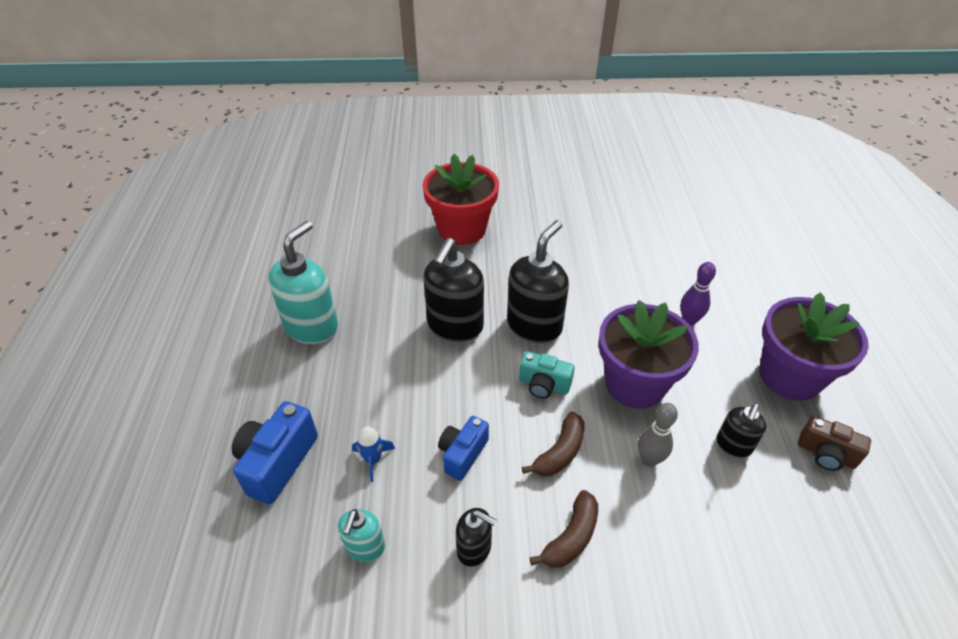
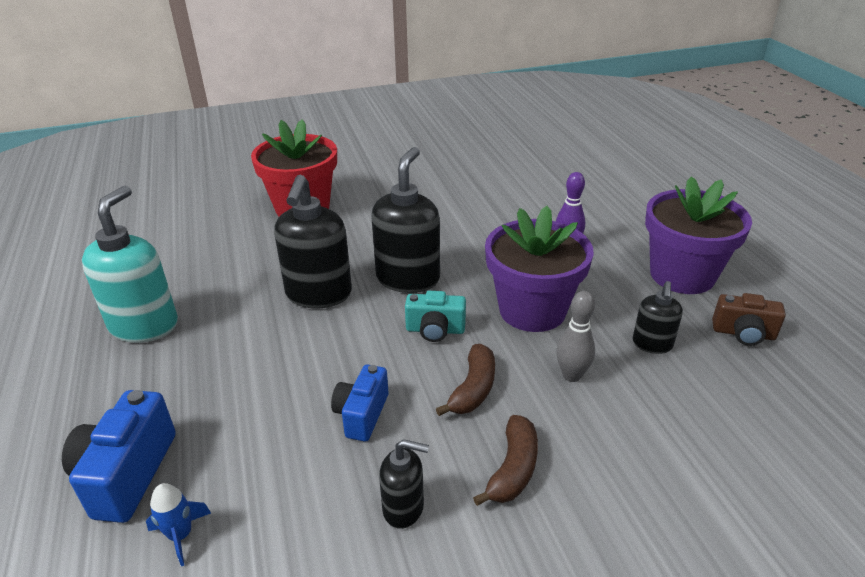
camera: 15 degrees left, 10 degrees down
turquoise soap dispenser [338,509,385,562] -> none
blue rocket [352,426,395,482] -> blue rocket moved to [146,483,211,566]

